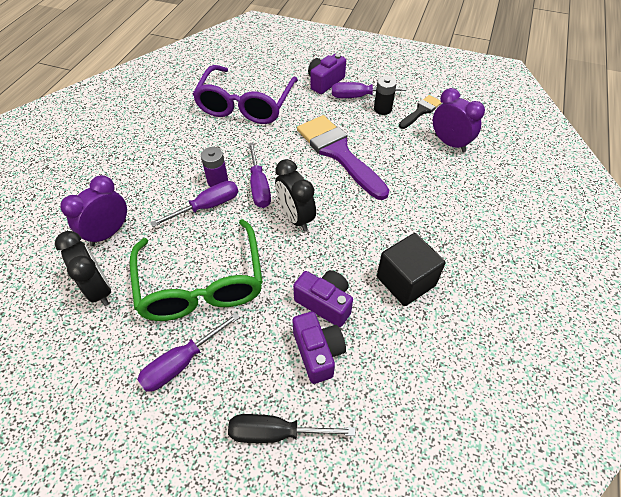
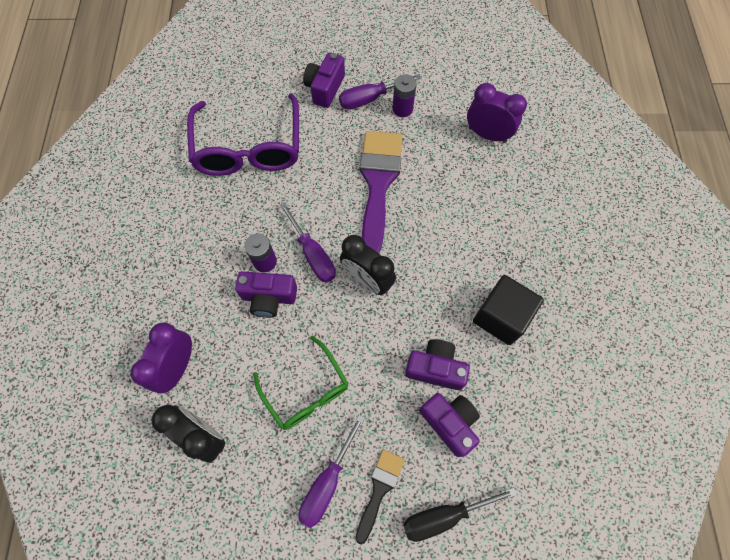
camera: 20 degrees left, 15 degrees up
green glasses [130,219,263,321] -> green glasses [253,336,349,430], size x0.61
purple screwdriver [150,181,238,227] -> purple camera [235,271,297,318]
purple brush [297,115,389,200] -> purple brush turned 60 degrees clockwise [360,131,403,253]
black battery [374,76,397,115] -> purple battery [392,74,417,117]
black brush [399,95,441,129] -> black brush moved to [356,449,405,544]

